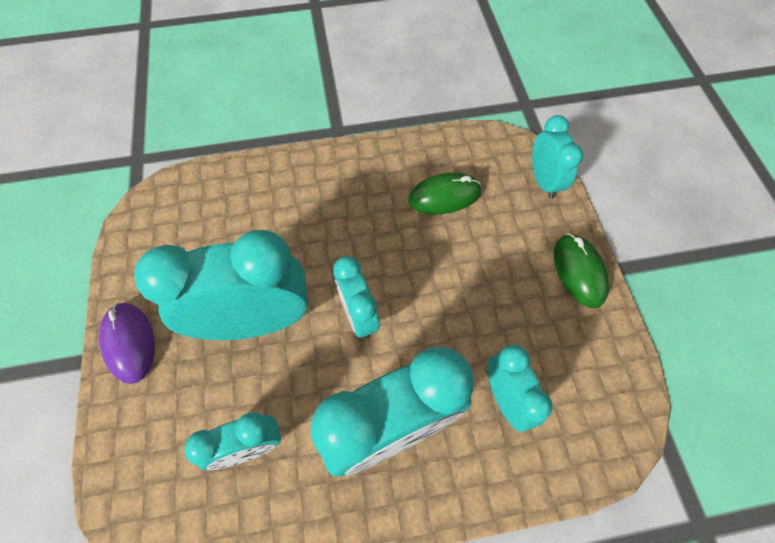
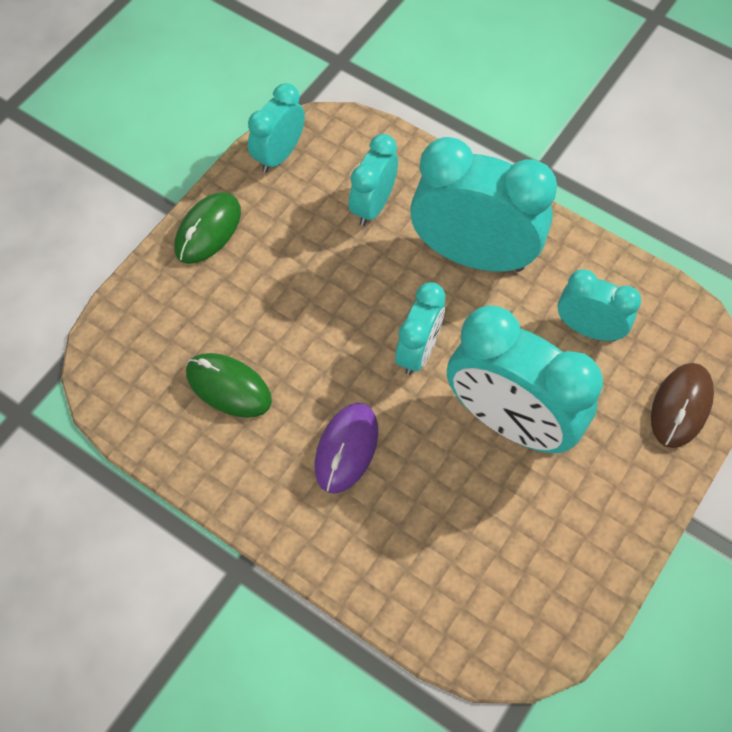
camera: 135 degrees left, 0 degrees up
purple mouse [99,303,155,384] -> purple mouse moved to [315,403,378,494]
turquoise clock [532,115,583,199] -> turquoise clock moved to [248,83,305,173]
none -> brown mouse [651,363,714,448]

